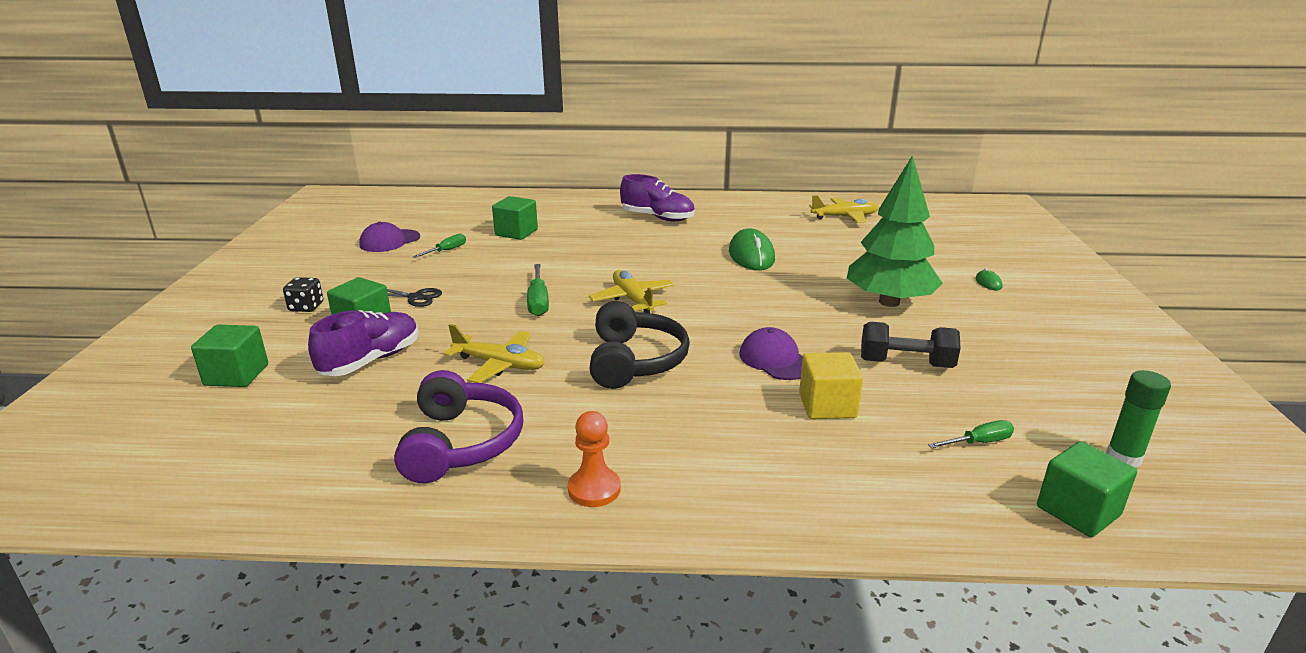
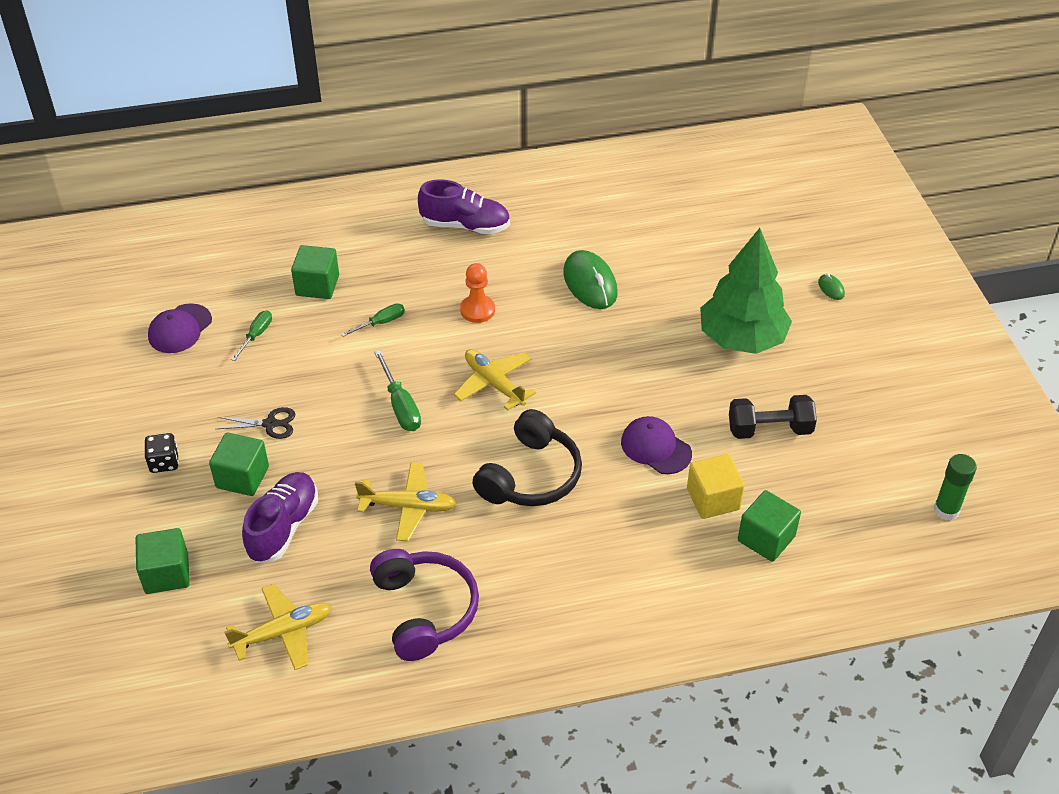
camera: 15 degrees left, 20 degrees up
orange pawn [568,411,621,507] -> orange pawn moved to [460,263,495,323]
black headphones [589,301,690,389] -> black headphones turned 45 degrees clockwise [472,409,582,506]
yellow plane [809,195,879,223] -> yellow plane moved to [224,584,331,670]
green screwdriver [928,420,1014,448] -> green screwdriver moved to [341,303,405,337]
green cube [1037,441,1137,537] -> green cube moved to [738,490,801,562]

